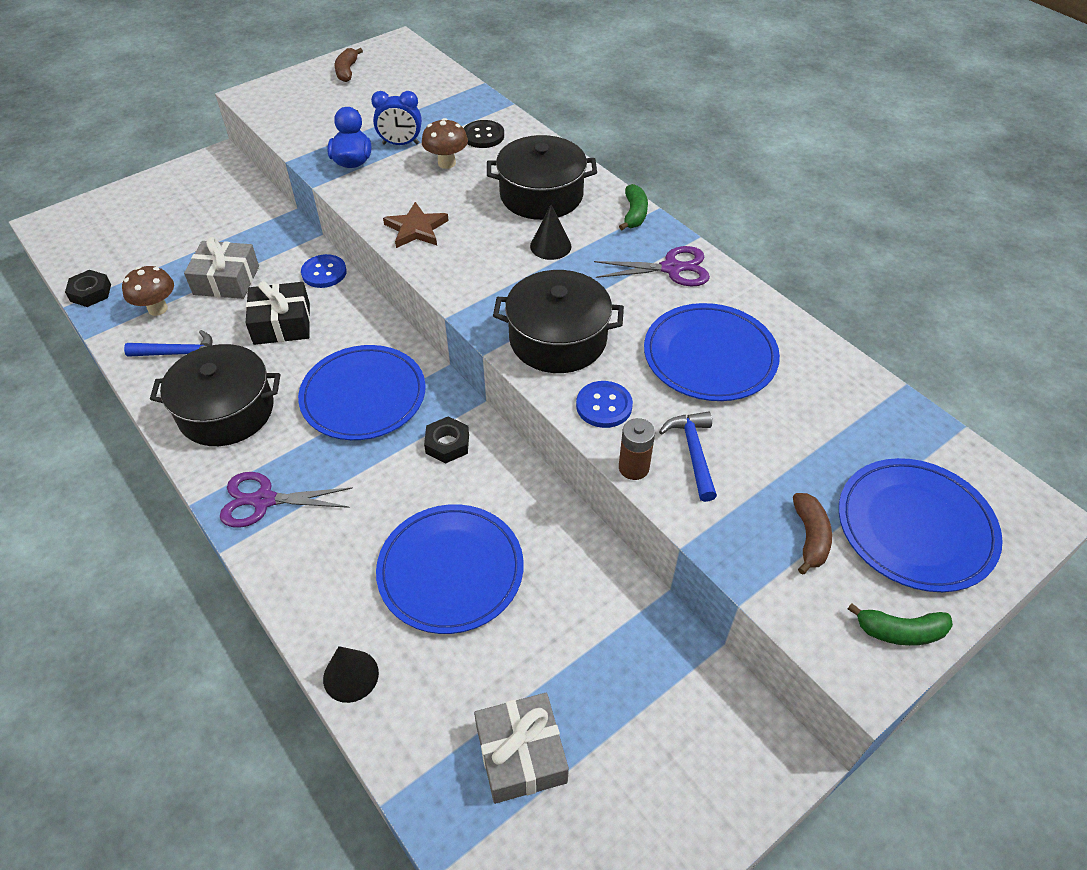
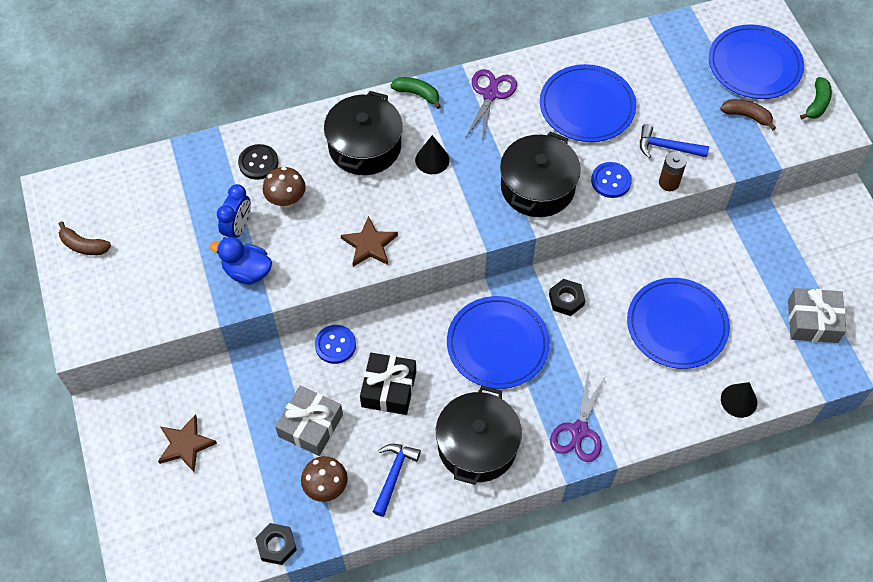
camera: 70 degrees left, 10 degrees up
none -> brown star [158,414,217,472]

